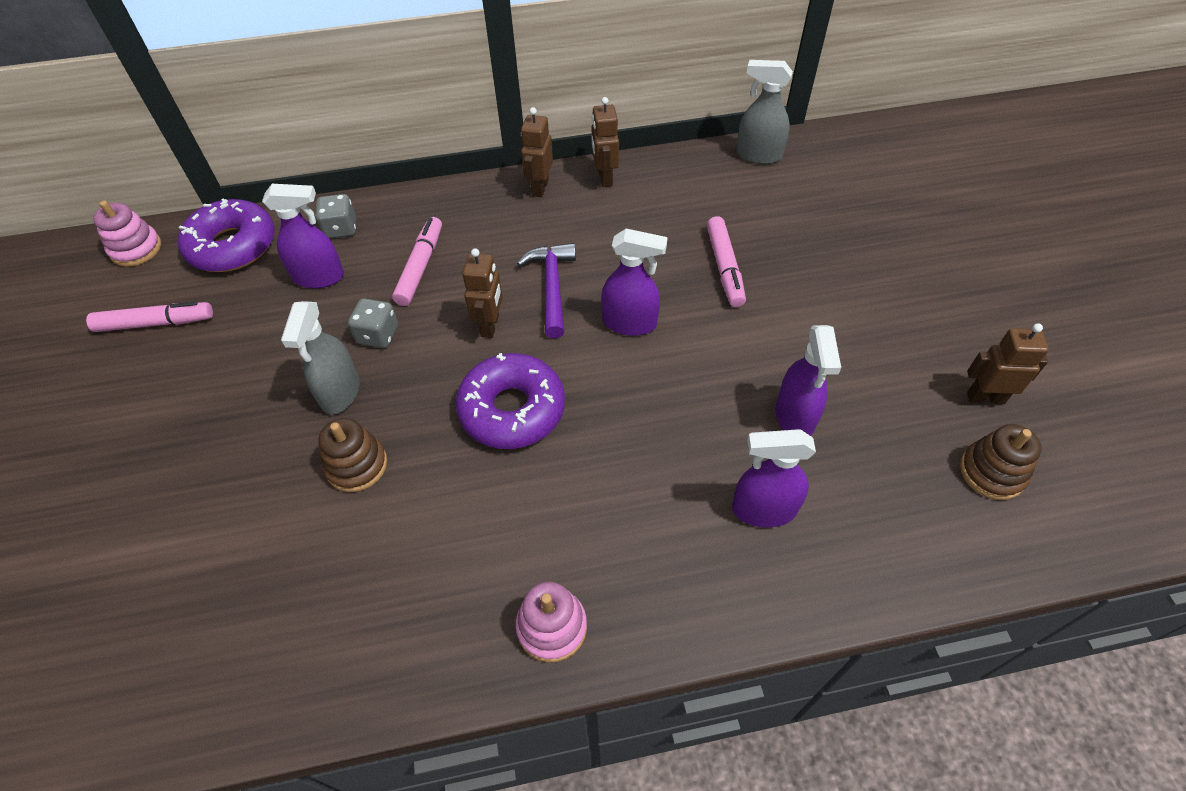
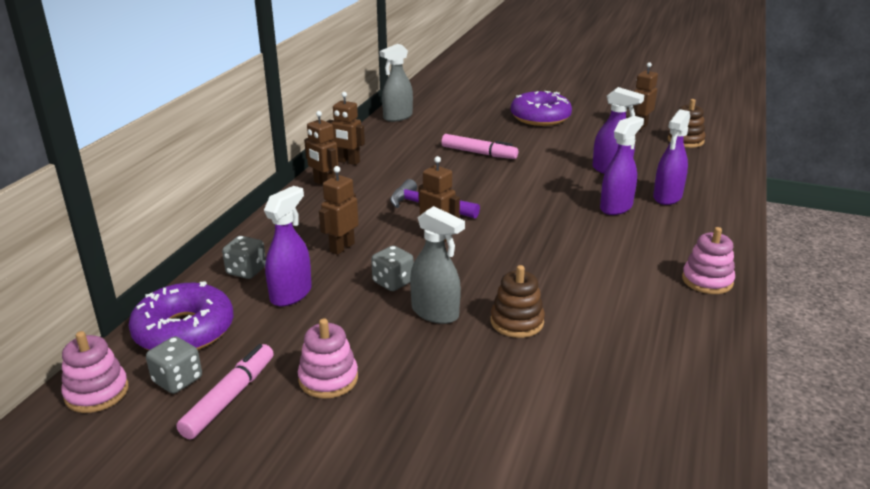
camera: 60 degrees left, 25 degrees down
pink marker [392,217,442,306] -> brown robot [319,166,359,255]
purple donut [455,353,565,449] -> purple donut moved to [511,91,572,126]
purple spray bottle [601,229,668,336] -> purple spray bottle moved to [600,116,644,215]
none -> grey dice [146,336,202,394]
none -> pink stacking toy [298,318,358,399]

